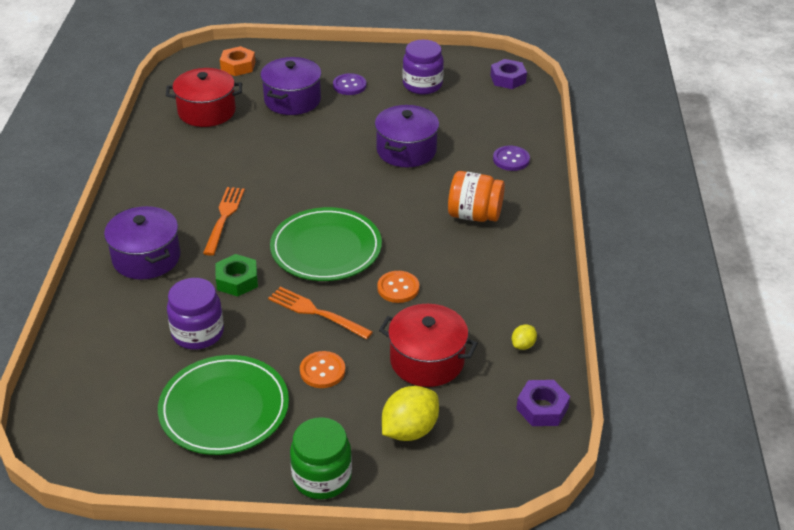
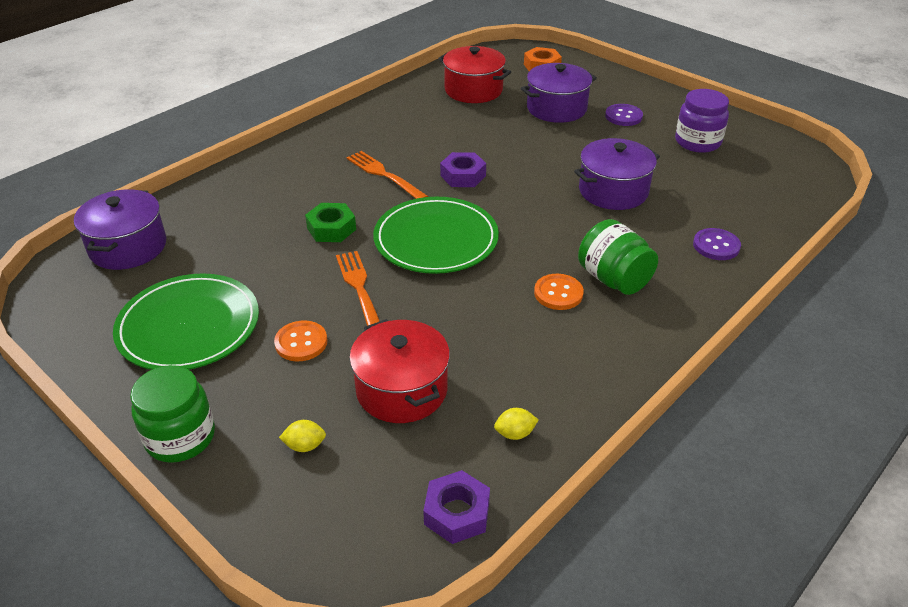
camera: 40 degrees right, 0 degrees up
purple pot [104,206,180,280] -> purple pot moved to [74,189,166,270]
purple jar [167,278,224,349] -> none
orange fork [203,187,245,256] -> orange fork turned 90 degrees counterclockwise [347,151,428,199]
orange button [377,271,419,303] -> orange button moved to [534,274,584,310]
yellow lemon [382,386,439,441] -> yellow lemon [279,420,326,452], size x0.50
orange jar [448,171,505,222] -> green jar [578,219,658,295]
purple nut [490,59,527,89] -> purple nut moved to [440,152,486,187]

